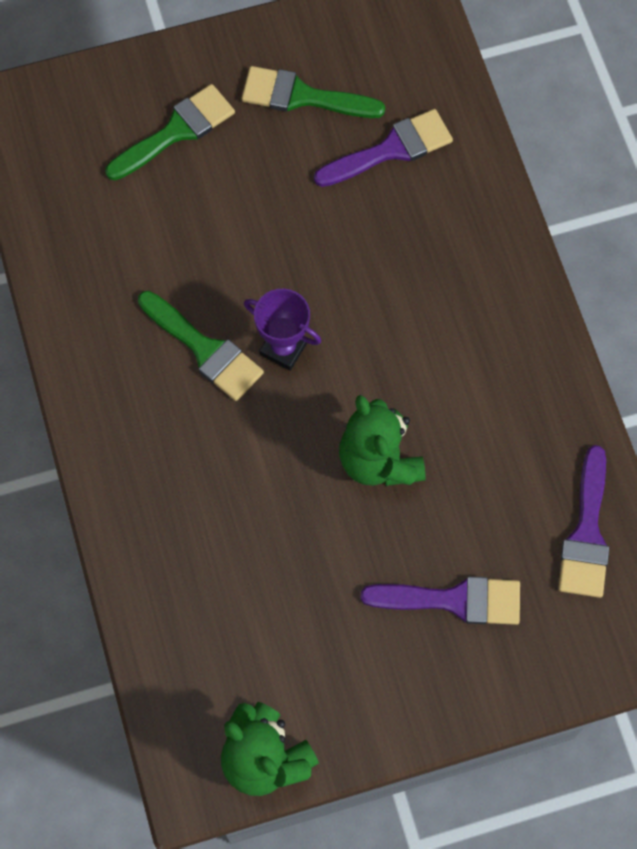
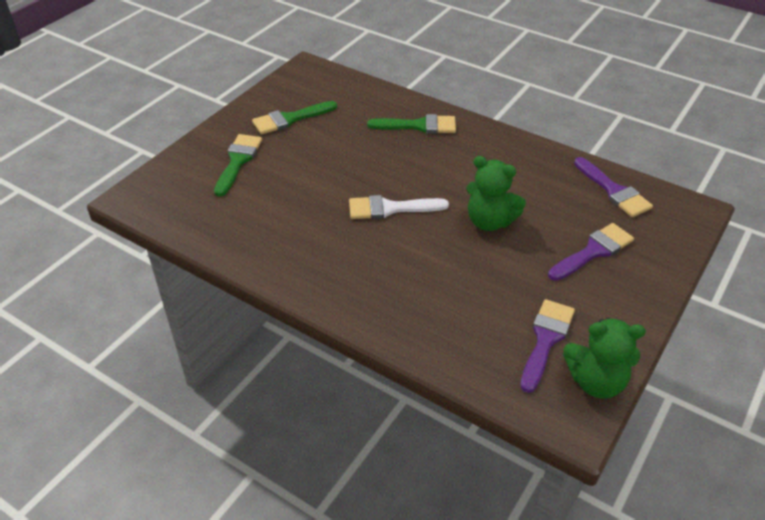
camera: 40 degrees left, 25 degrees down
green brush [138,291,264,401] -> green brush moved to [367,114,456,134]
purple trophy [244,289,321,371] -> white brush [349,195,449,219]
purple brush [314,109,453,187] -> purple brush moved to [520,299,575,393]

